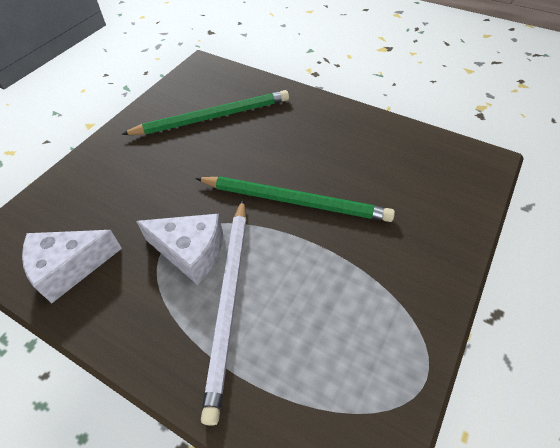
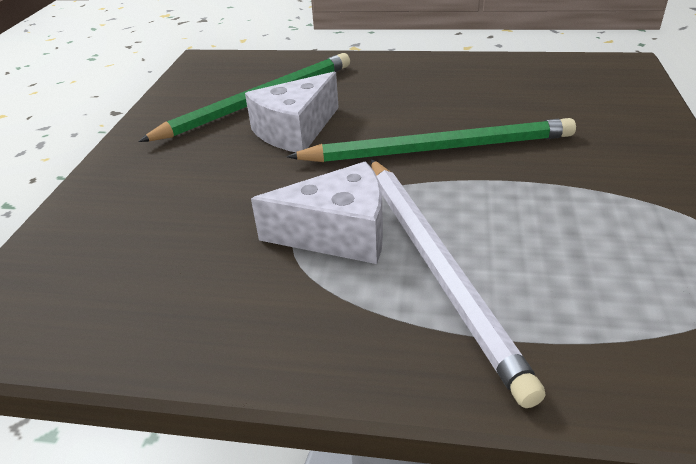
camera: 20 degrees left, 15 degrees down
white cheese [22,230,122,303] -> white cheese moved to [245,72,339,152]

